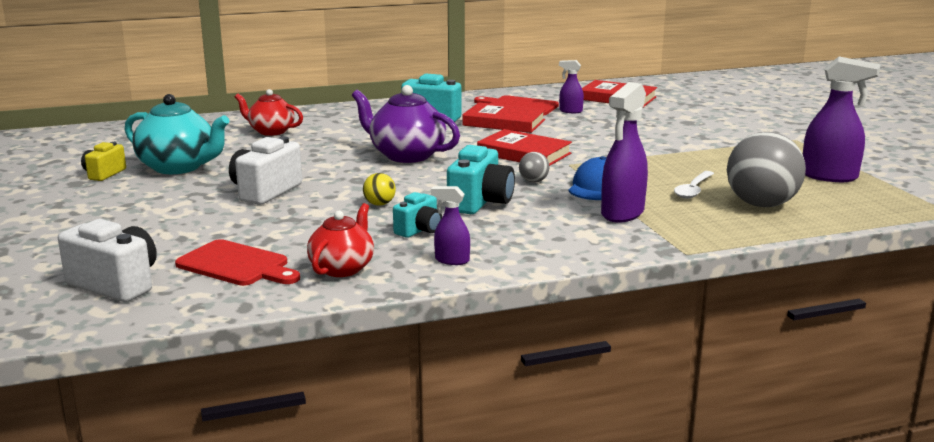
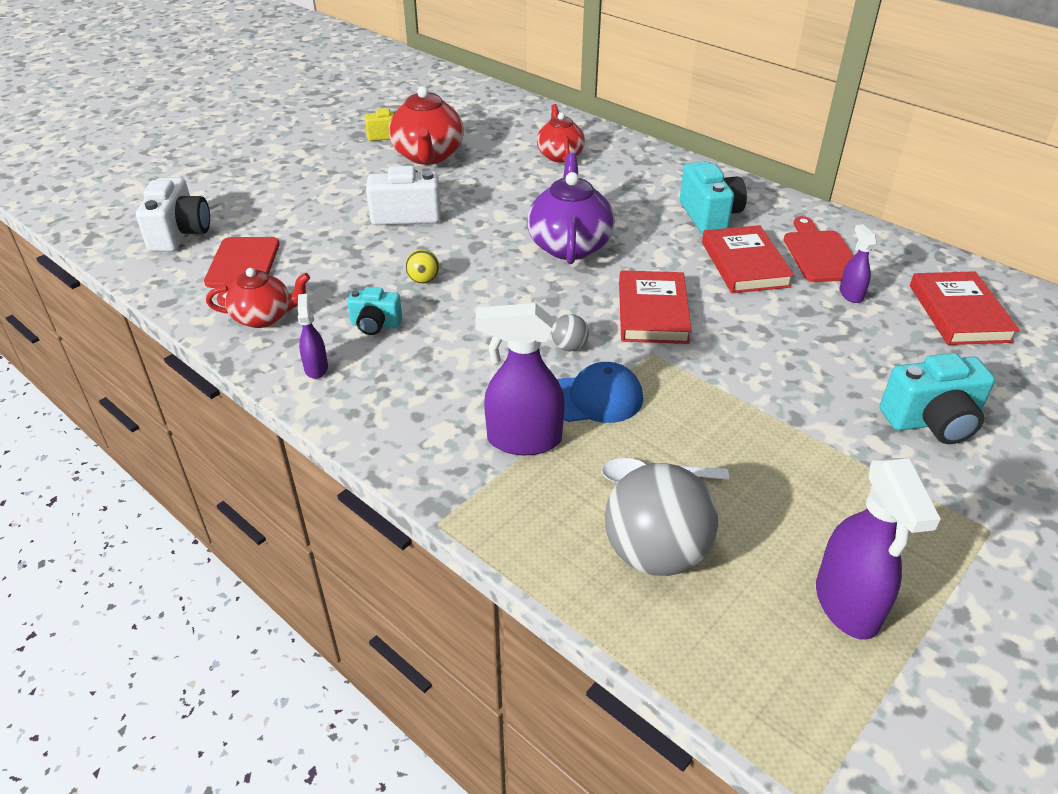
camera: 60 degrees right, 20 degrees up
turquoise teapot [124,94,229,174] -> red teapot [388,86,464,165]
turquoise camera [447,145,515,214] -> turquoise camera moved to [880,353,995,444]

